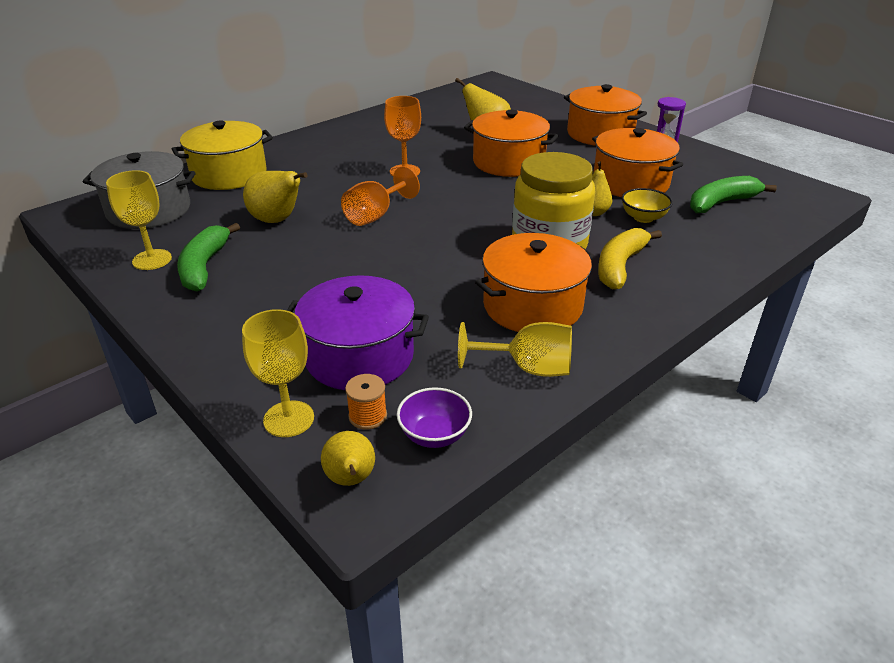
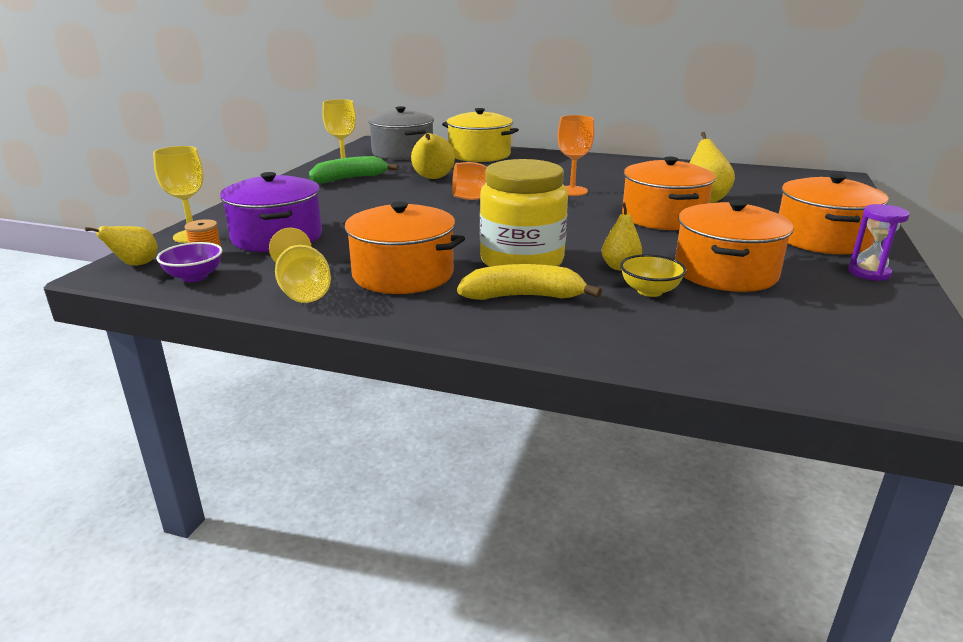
camera: 60 degrees right, 10 degrees down
green banana [690,176,777,213] -> none

